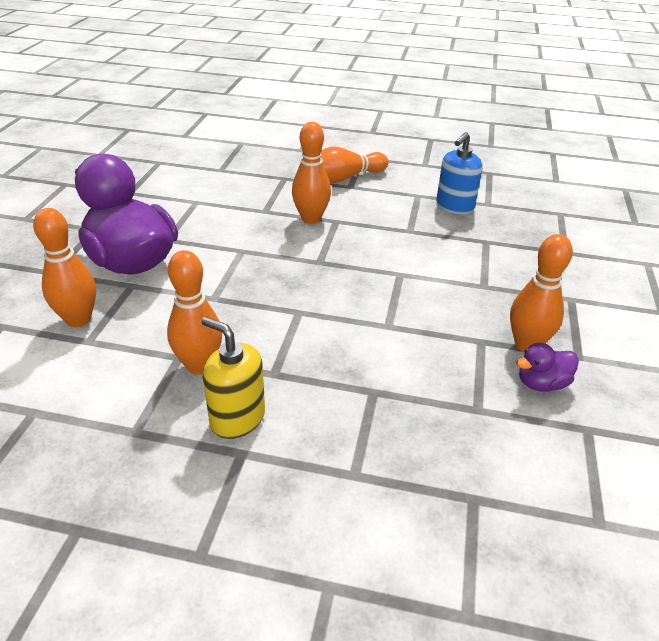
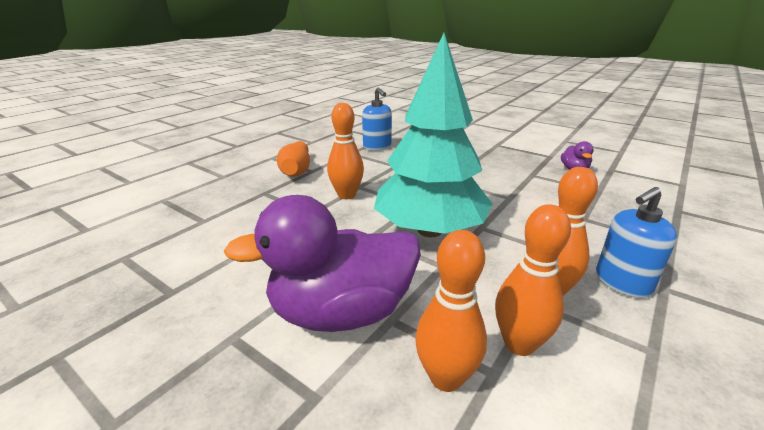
camera: 65 degrees left, 10 degrees down
yellow soap dispenser [202,317,265,439] -> blue soap dispenser [596,187,677,298]
orange bowling pin [510,234,573,352] -> orange bowling pin moved to [495,204,571,356]
none -> turquoise tree [374,33,493,237]

